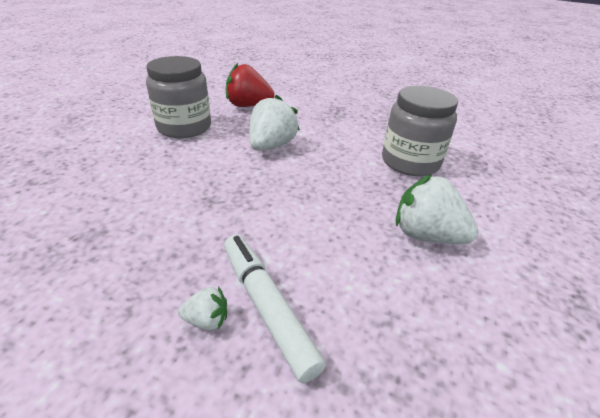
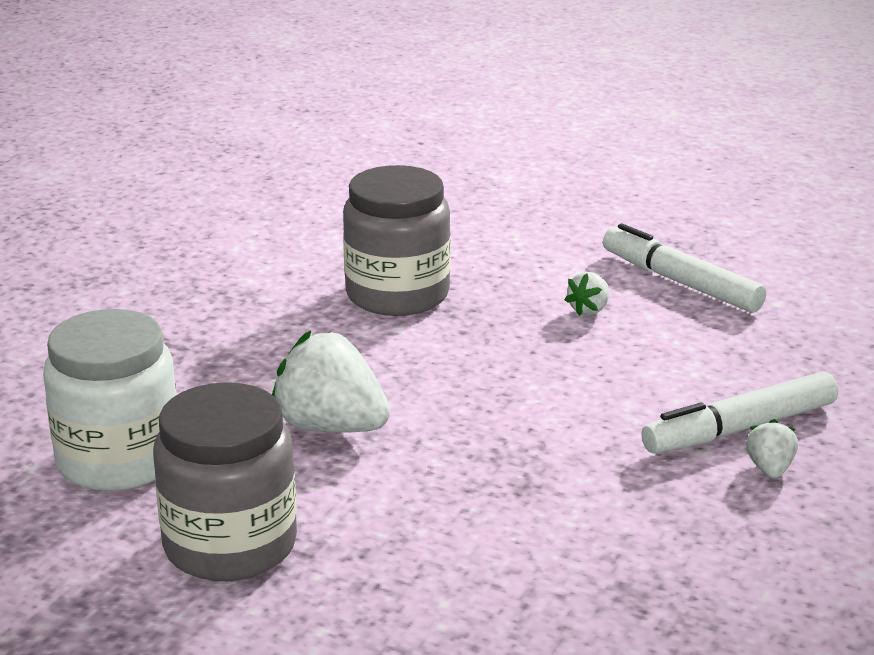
camera: 85 degrees left, 10 degrees down
red strawberry [226,63,274,107] -> white jar [43,309,177,491]
white strawberry [396,174,478,244] -> white strawberry [565,272,610,316], size x0.48
none -> white marker [603,224,766,313]

